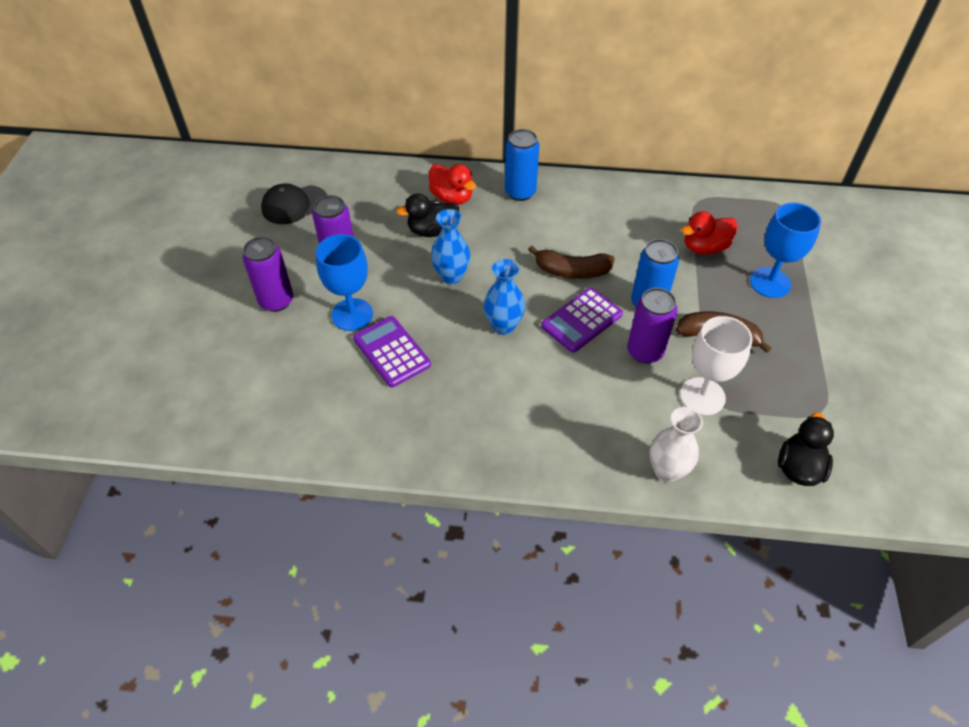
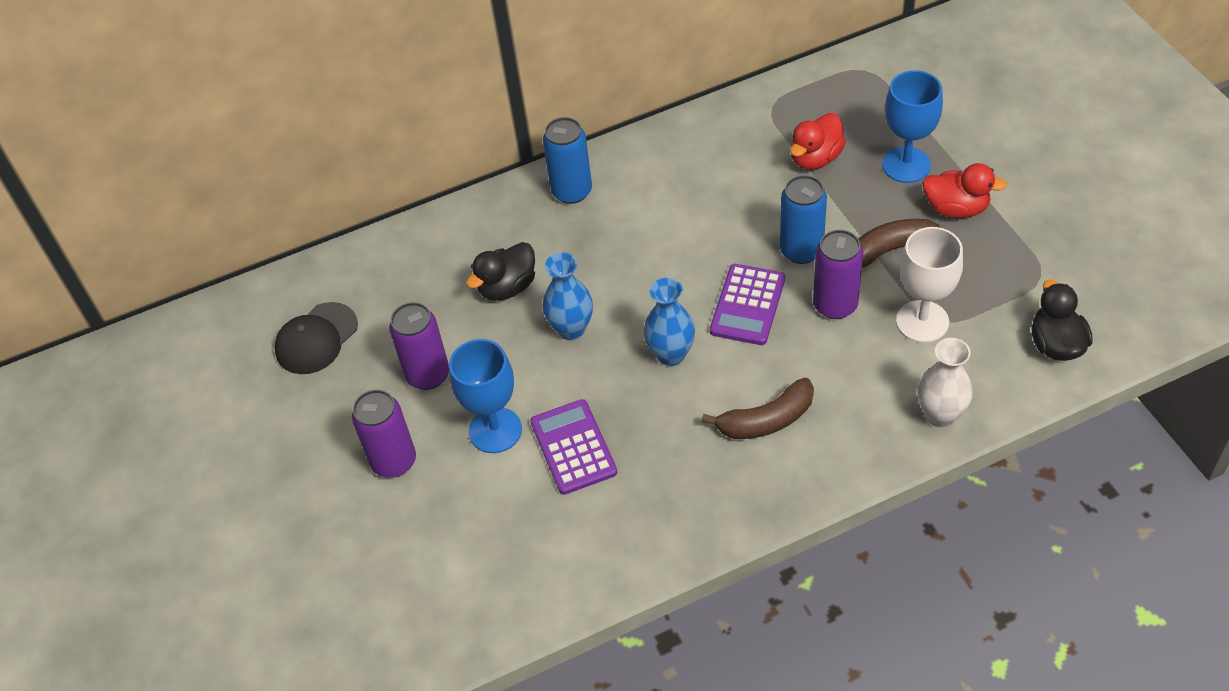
camera: 25 degrees left, 0 degrees up
purple calculator [353,316,431,387] -> purple calculator turned 45 degrees clockwise [530,399,617,495]
red duck [429,164,476,205] -> red duck moved to [922,163,1007,218]
brown banana [528,246,615,279] -> brown banana moved to [702,378,814,439]

